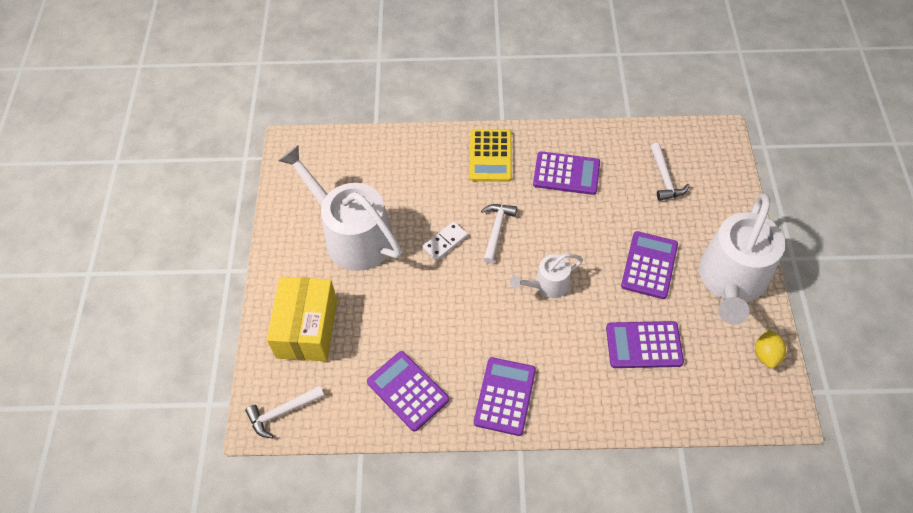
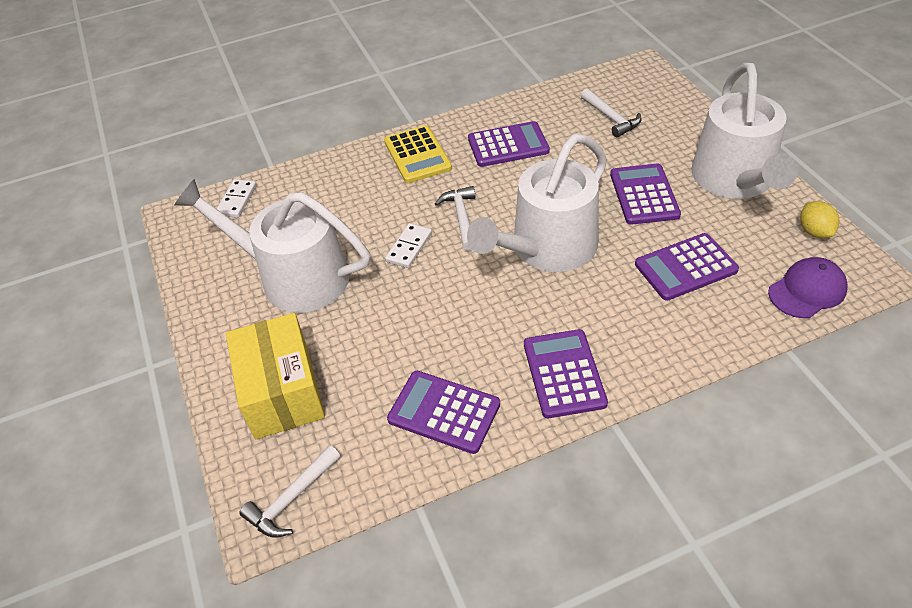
camera: 20 degrees left, 10 degrees down
white watering can [510,254,583,298] -> white watering can [467,134,607,272], size x2.01
none -> white domino [217,179,257,218]
none -> purple cap [768,257,848,318]

